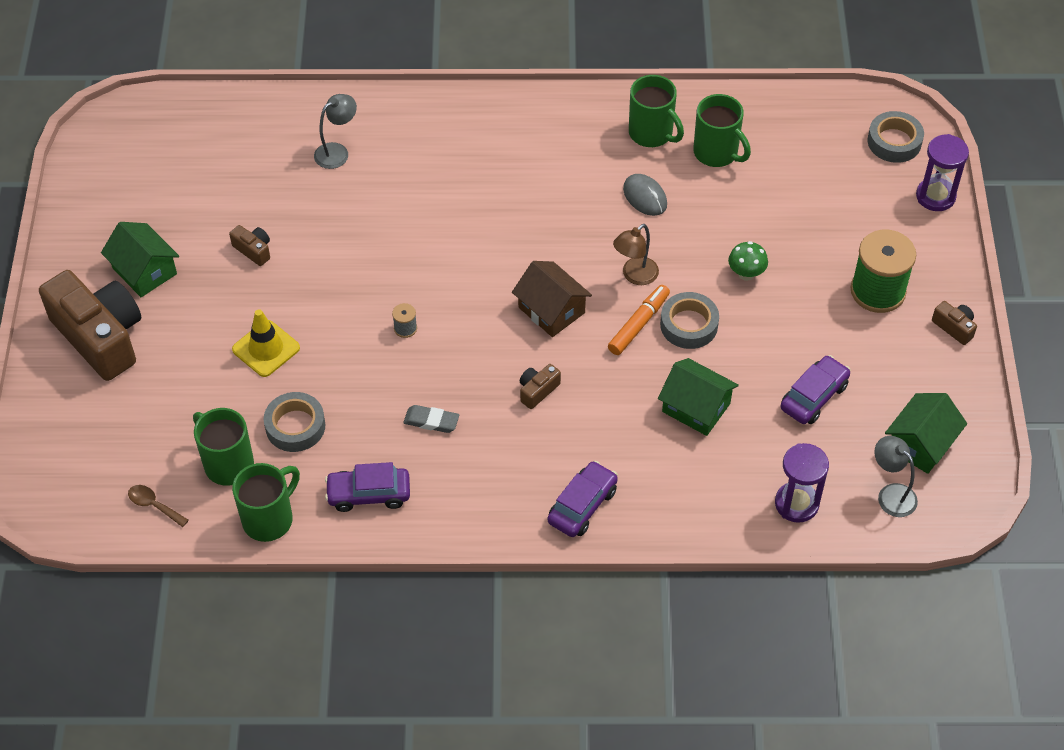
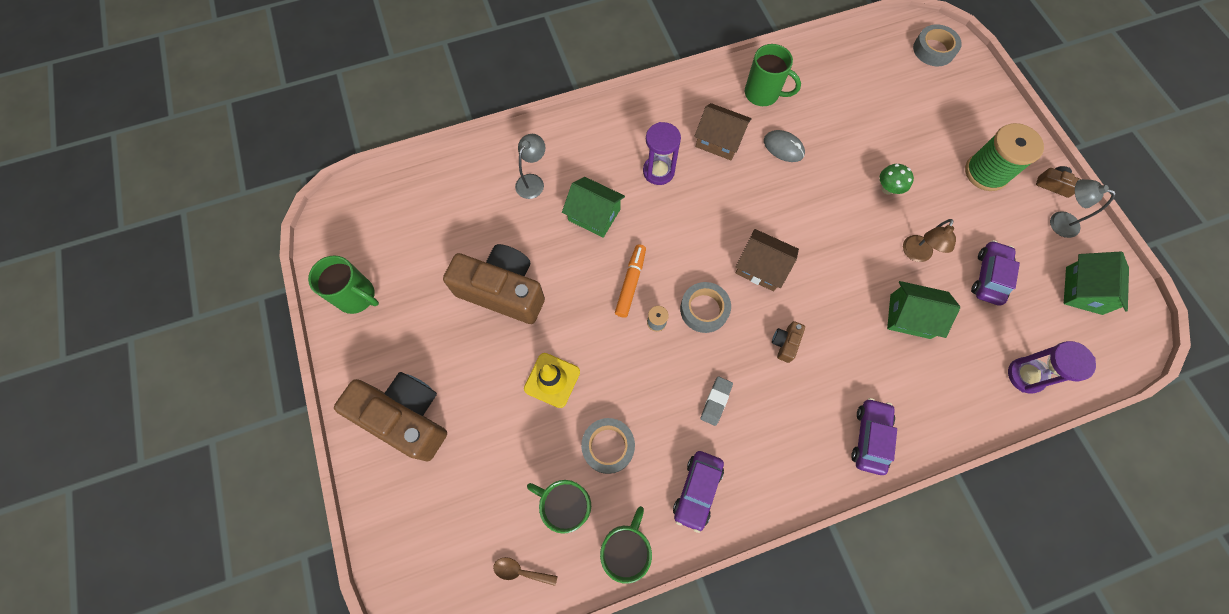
camera: 20 degrees left, 15 degrees up
green house [101,222,179,297] -> green house moved to [562,177,625,238]
brown camera [229,225,270,266] -> brown camera [443,244,545,324], size x2.45
purple car [325,462,410,512] -> purple car turned 45 degrees counterclockwise [673,451,724,533]
grey eraser [403,405,459,433] -> grey eraser turned 60 degrees counterclockwise [700,376,733,426]
orange marker [608,285,670,355] -> orange marker moved to [615,244,646,318]
brown lamp [613,224,659,285] -> brown lamp moved to [903,219,956,262]
grey tape [660,292,719,349] -> grey tape moved to [680,282,731,333]
green mug [693,94,751,167] -> green mug moved to [308,255,379,314]
grey lamp [874,436,918,517] -> grey lamp moved to [1050,179,1116,238]
purple hourglass [916,134,969,211] -> purple hourglass moved to [643,122,681,185]
none -> brown house [694,103,752,160]

